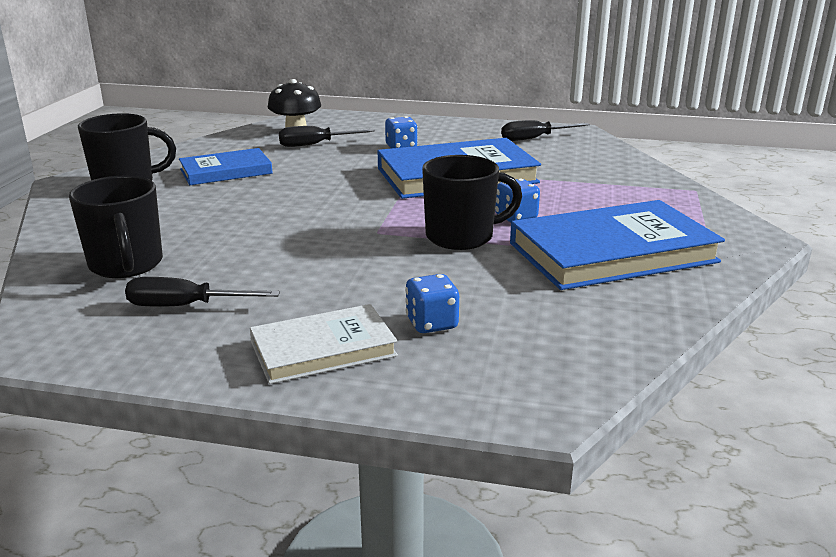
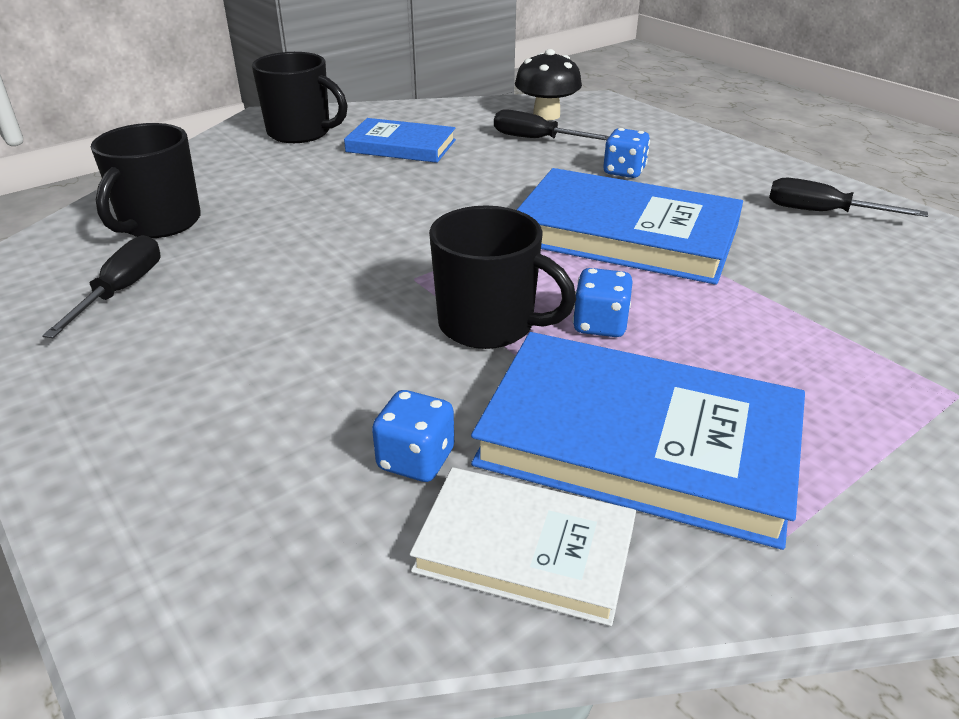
camera: 40 degrees right, 10 degrees up
black screwdriver [125,277,280,307] -> black screwdriver turned 60 degrees clockwise [42,235,161,338]
white book [250,304,398,384] -> white book moved to [409,467,636,626]
blue dice [405,274,459,333] -> blue dice moved to [372,390,454,482]

